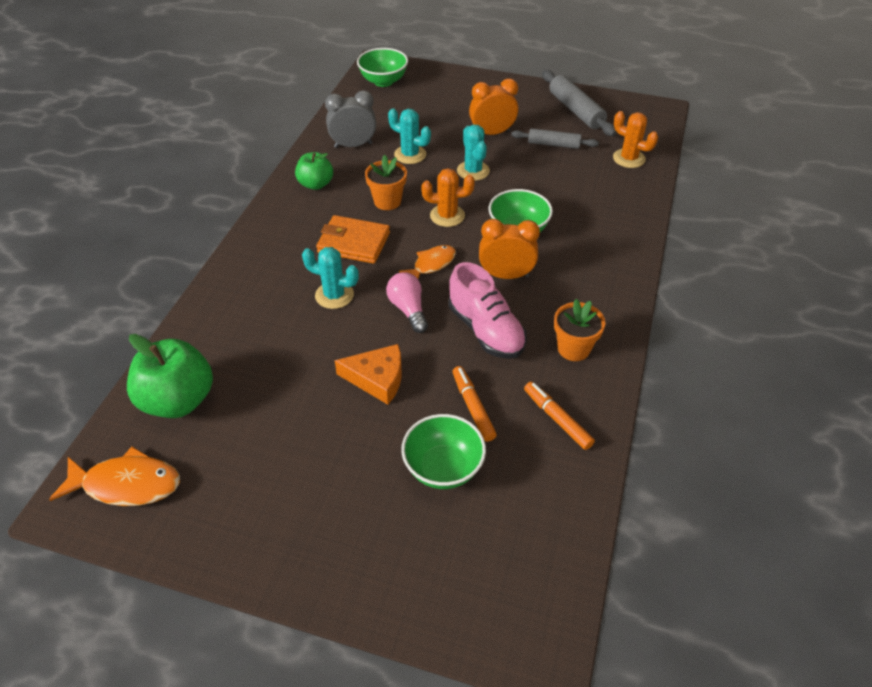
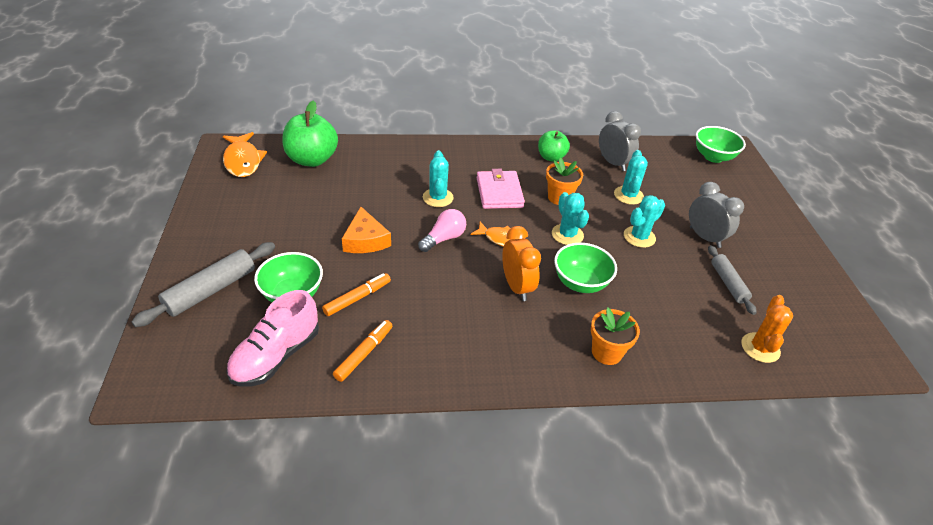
camera: 65 degrees right, 5 degrees down
orange wallet [316,215,390,264] -> pink wallet [477,169,525,209]
orange cactus [422,168,475,227] -> turquoise cactus [552,192,589,245]
pink shoe [449,262,527,359] -> pink shoe moved to [226,290,319,386]
orange clock [469,78,518,135] -> grey clock [689,182,744,248]
grey rolling pin [542,70,617,136] -> grey rolling pin moved to [132,242,275,327]
orange flower pot [554,299,605,361] -> orange flower pot moved to [591,307,640,365]

